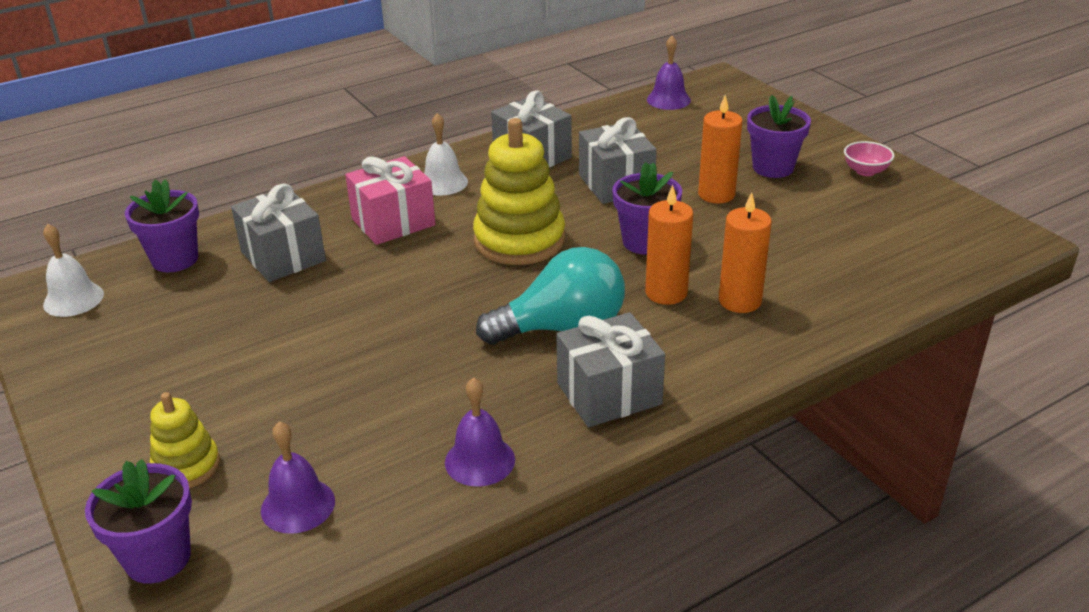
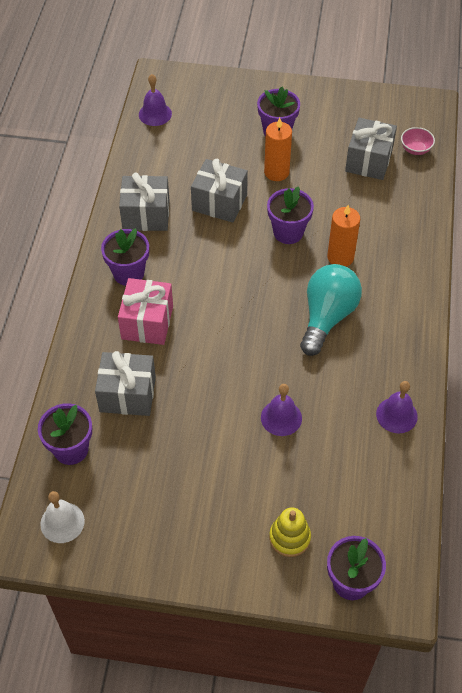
camera: 50 degrees left, 20 degrees up
purple bell [261,421,335,534] -> purple bell moved to [261,384,302,436]
white bell [424,113,468,196] -> purple flower pot [101,228,149,286]
yellow stacking toy [473,118,565,265] -> none
grey gift [557,312,665,427] -> grey gift moved to [345,118,397,180]
orange candle [719,192,772,313] -> none
pink bowl [844,141,894,176] -> pink bowl moved to [401,127,435,155]

